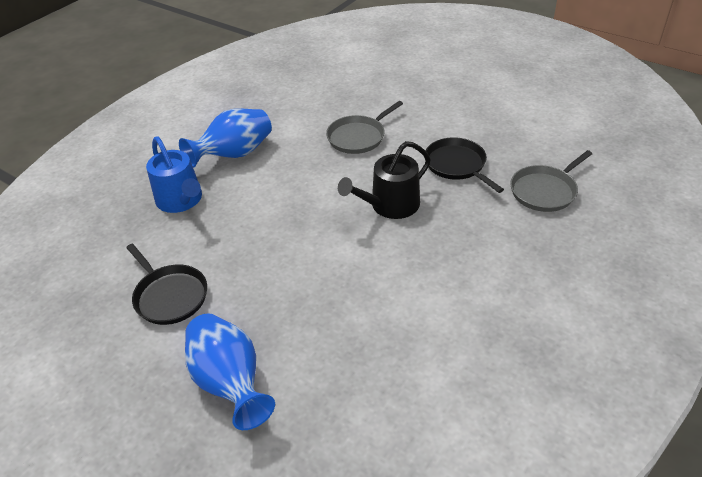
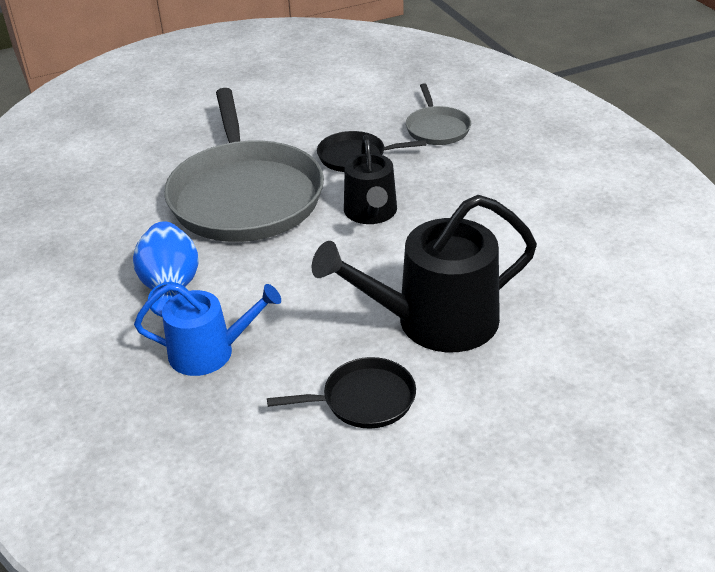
camera: 60 degrees left, 5 degrees down
blue vase [185,314,275,430] -> none
grey pan [326,101,403,154] -> grey pan [164,88,324,242], size x2.21
none -> black watering can [312,195,537,352]

